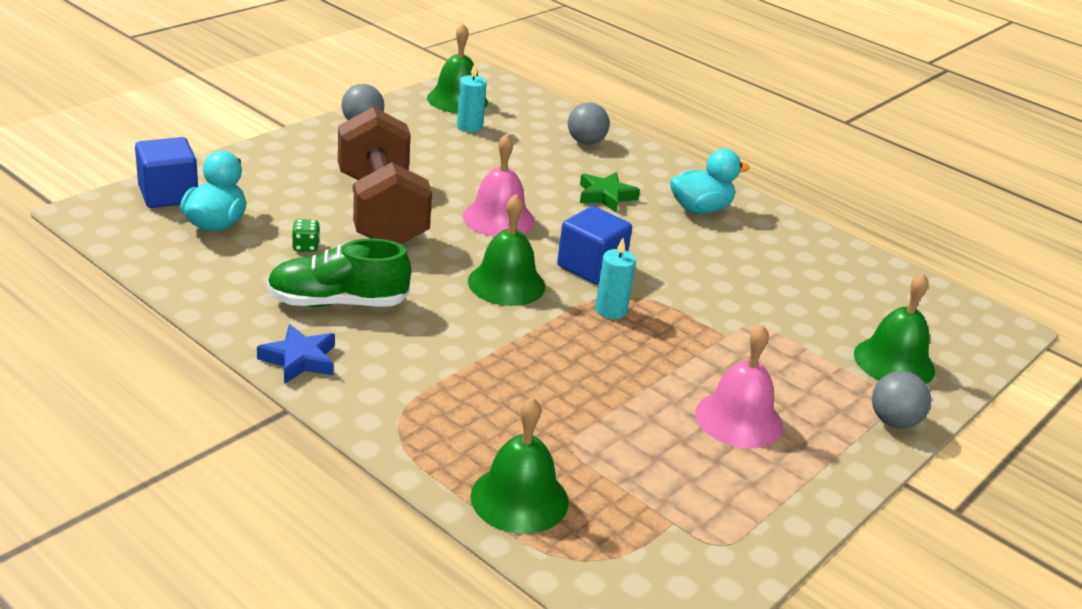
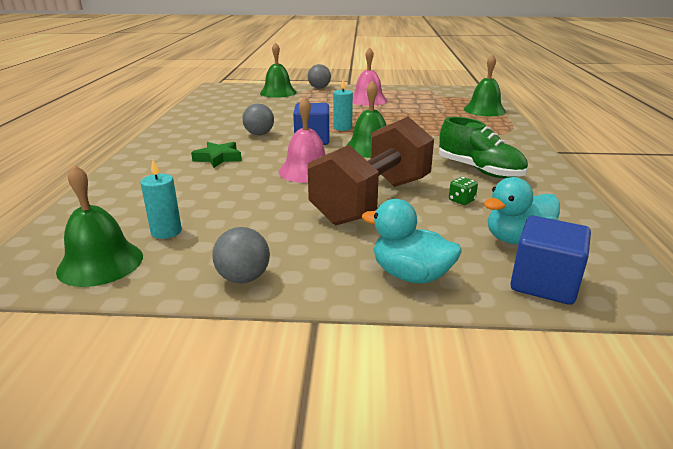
camera: 125 degrees left, 5 degrees down
blue star [257,324,335,384] -> none
grey ball [568,102,610,145] -> grey ball moved to [242,103,274,135]
turquoise duck [670,149,750,214] -> turquoise duck moved to [362,199,461,284]

